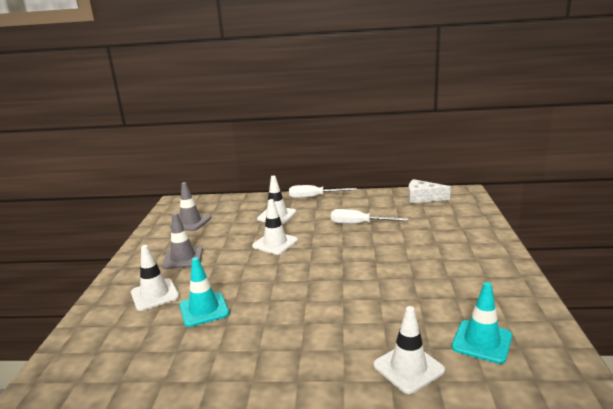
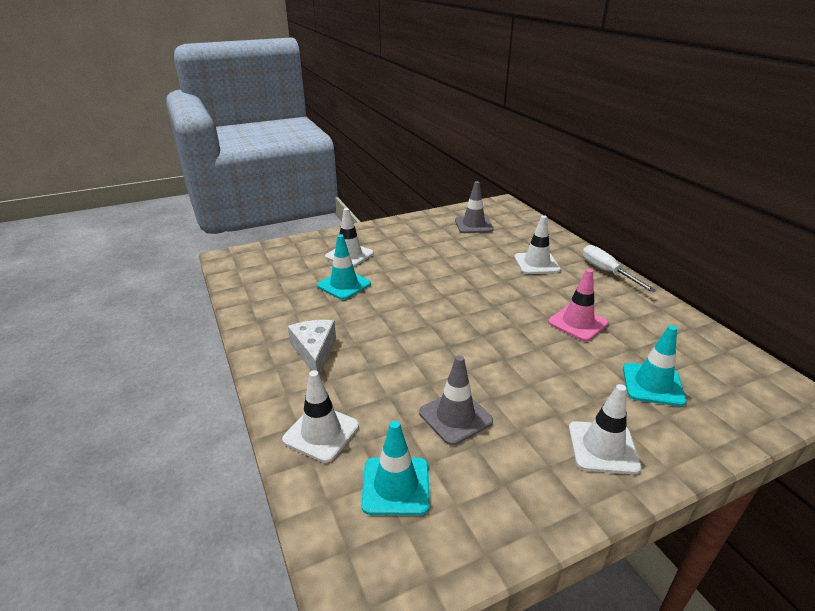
camera: 60 degrees right, 10 degrees up
grey traffic cone [162,213,203,269] -> grey traffic cone moved to [419,355,493,445]
white traffic cone [252,199,298,255] -> white traffic cone moved to [569,384,641,474]
white screwdriver [331,209,409,224] -> pink traffic cone [548,269,608,341]
white cheese [408,179,451,203] -> white cheese moved to [288,320,336,375]
none -> turquoise traffic cone [623,325,686,406]

